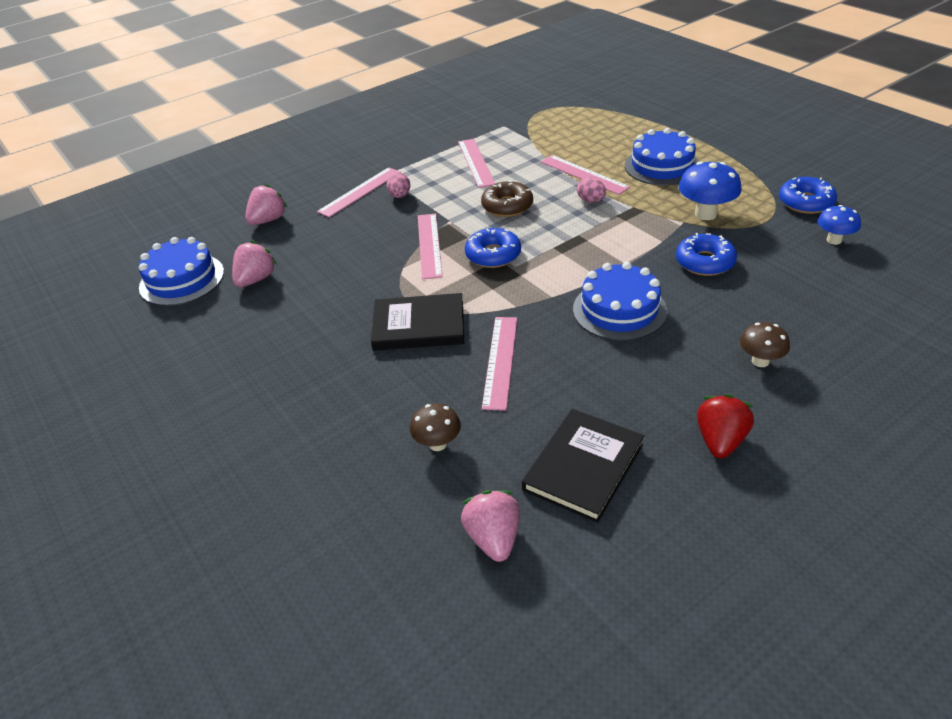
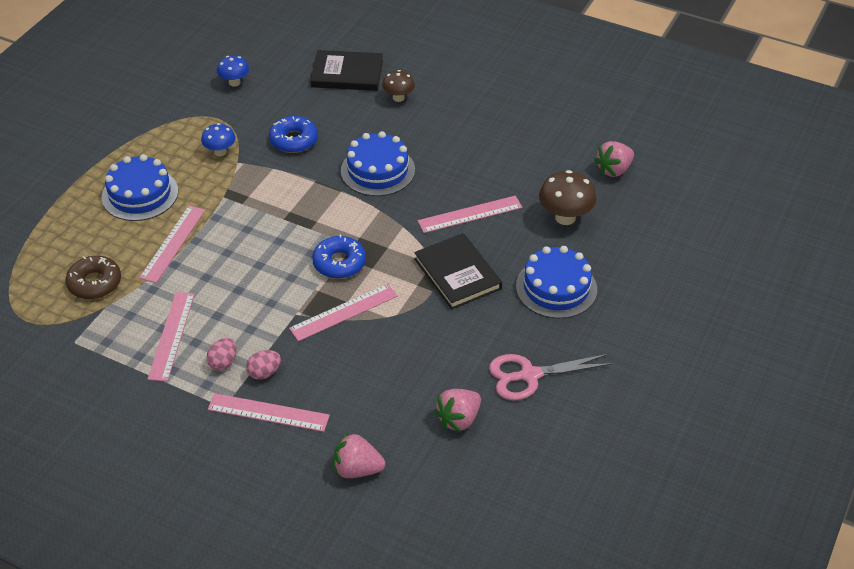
camera: 120 degrees left, 5 degrees up
blue cake [139,237,224,306] -> blue cake moved to [516,246,597,319]
pink strawberry [232,240,277,287] -> pink strawberry turned 45 degrees counterclockwise [434,389,481,432]
brown mushroom [410,403,461,451] -> brown mushroom [539,170,597,225], size x1.59
pink ruler [458,139,495,188] -> pink ruler turned 45 degrees counterclockwise [148,292,195,382]
brown donut [481,181,533,217] -> brown donut moved to [66,256,121,299]
black book [522,409,644,523] -> black book moved to [310,50,383,91]
pink egg [577,177,606,202] -> pink egg moved to [207,338,236,371]
blue mushroom [678,161,742,220] -> blue mushroom [201,123,236,156], size x0.63
red strawberry [697,394,754,458] -> none
blue donut [779,177,837,214] -> none
none -> pink scissors [489,354,613,400]

